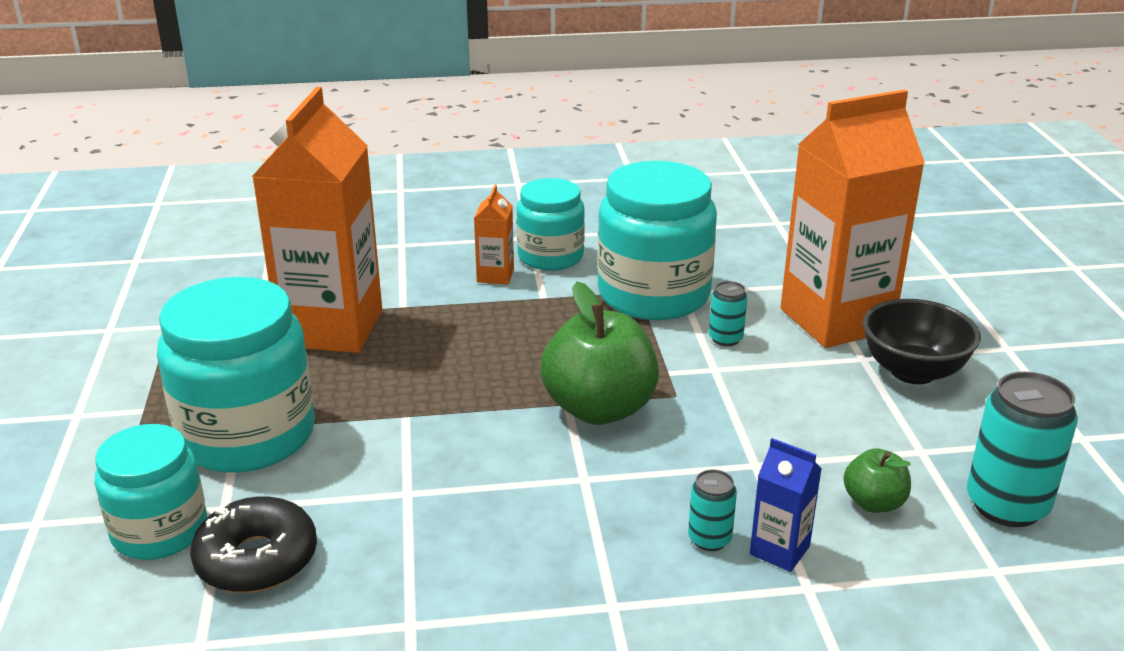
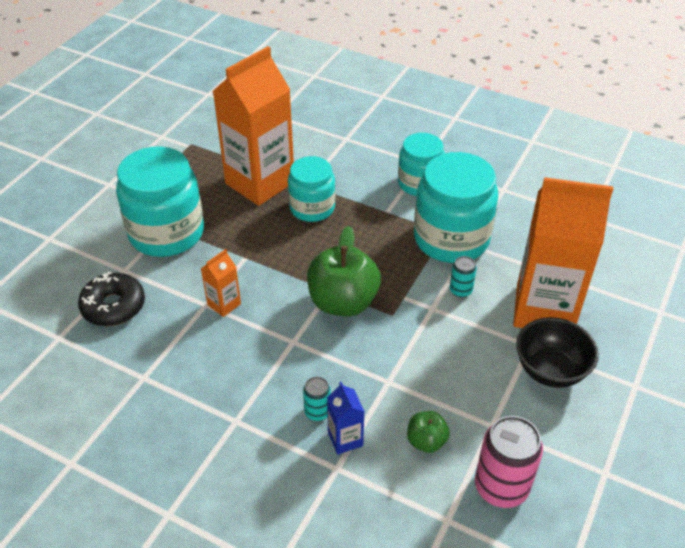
camera: 35 degrees right, 15 degrees up
turquoise jar [95,424,207,560] -> turquoise jar moved to [288,156,335,222]
orange carton [474,185,514,285] -> orange carton moved to [200,249,241,317]
turquoise can [967,372,1078,527] -> pink can [475,416,543,508]

